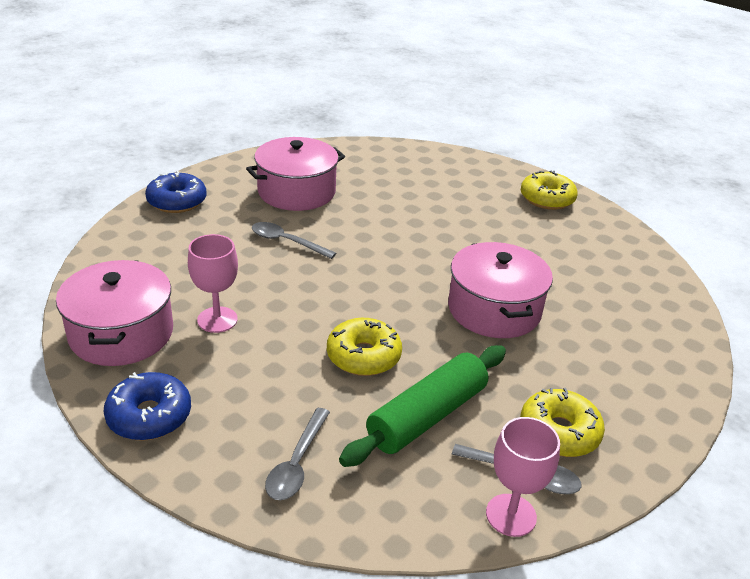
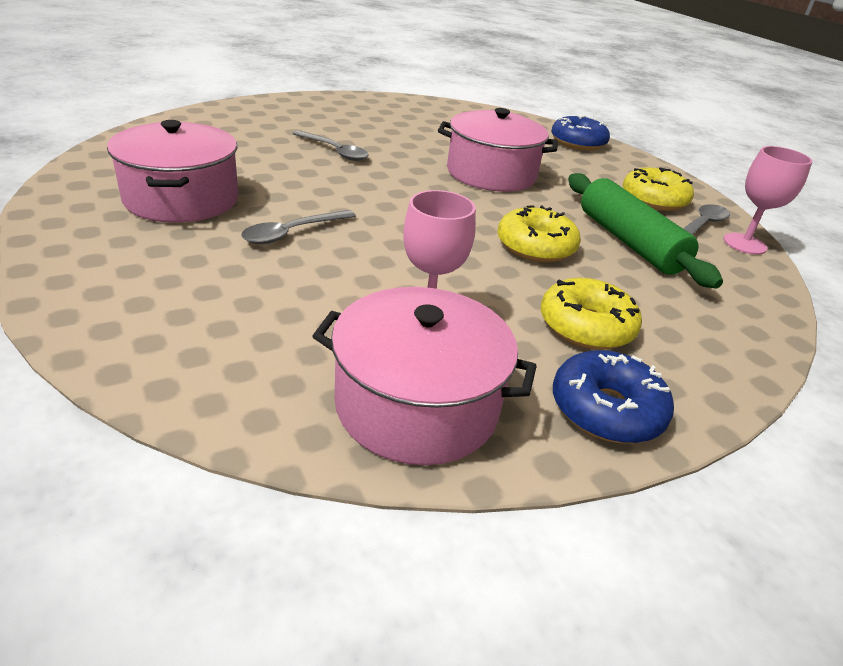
camera: 70 degrees left, 0 degrees up
blue donut [145,171,207,213] -> blue donut moved to [551,115,610,151]
grey spoon [265,408,330,500] -> grey spoon moved to [293,130,369,161]
yellow donut [521,171,578,210] -> yellow donut moved to [541,278,642,350]

